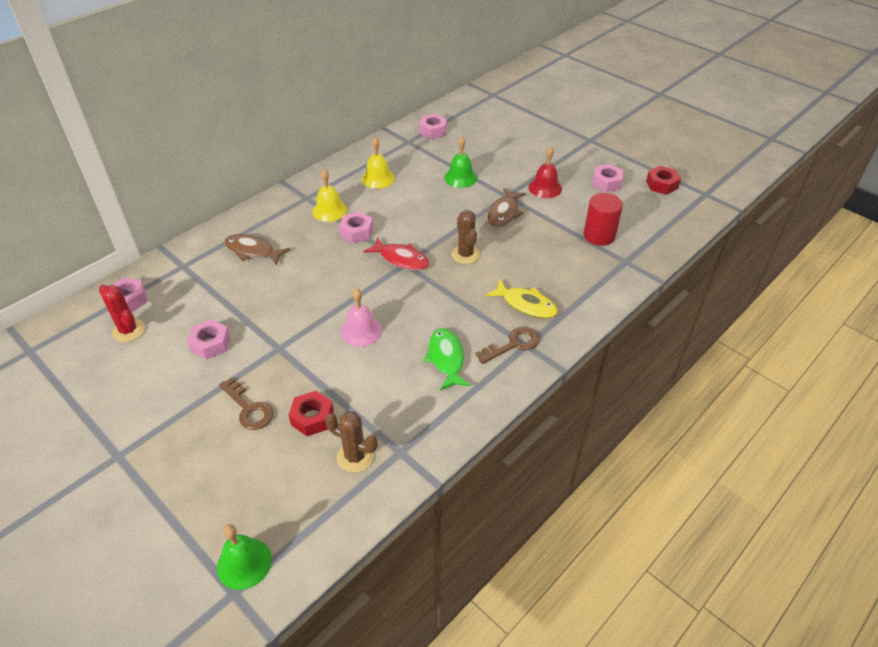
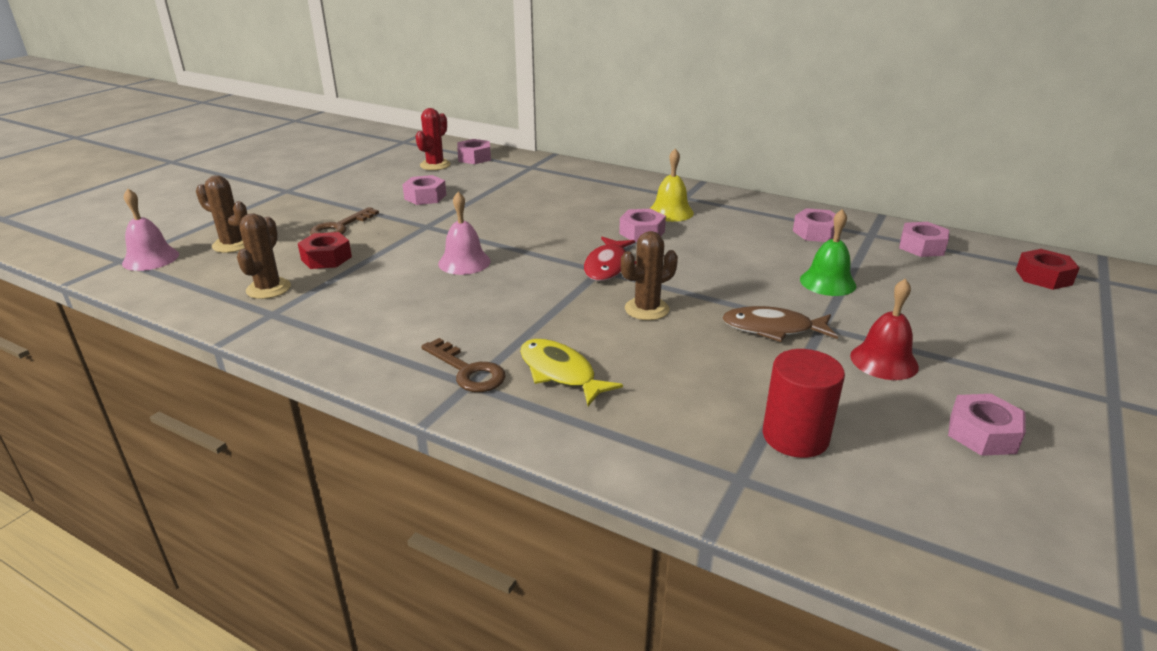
camera: 75 degrees right, 15 degrees down
green bell [217,524,272,590] -> pink bell [122,188,179,271]
brown fish [224,234,290,265] -> none
yellow bell [362,137,395,189] -> none
green fish [424,328,471,391] -> none
yellow fish [486,279,558,318] -> yellow fish turned 120 degrees clockwise [520,339,623,406]
red nut [646,166,681,195] -> red nut moved to [1016,249,1079,290]
none -> brown cactus [196,175,247,253]
none -> pink nut [793,208,835,242]

